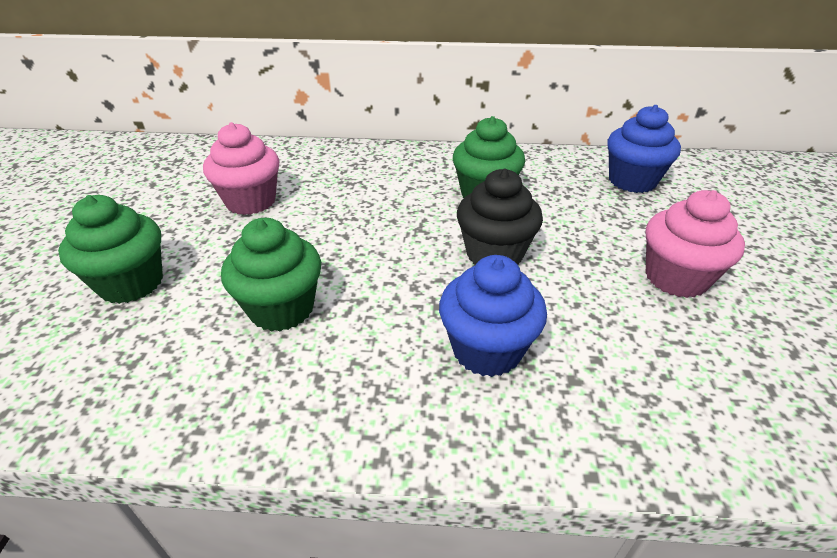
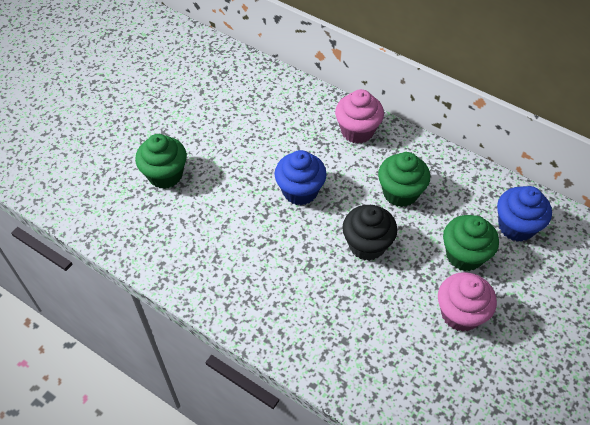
camera: 30 degrees right, 15 degrees up
pink cupcake [203,122,280,215] -> pink cupcake moved to [335,89,384,144]
green cupcake [221,218,321,332] -> green cupcake moved to [443,215,499,271]
blue cupcake [439,255,547,377] -> blue cupcake moved to [275,150,327,205]

